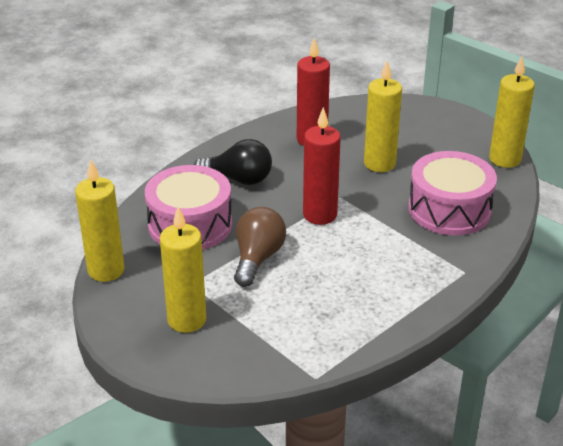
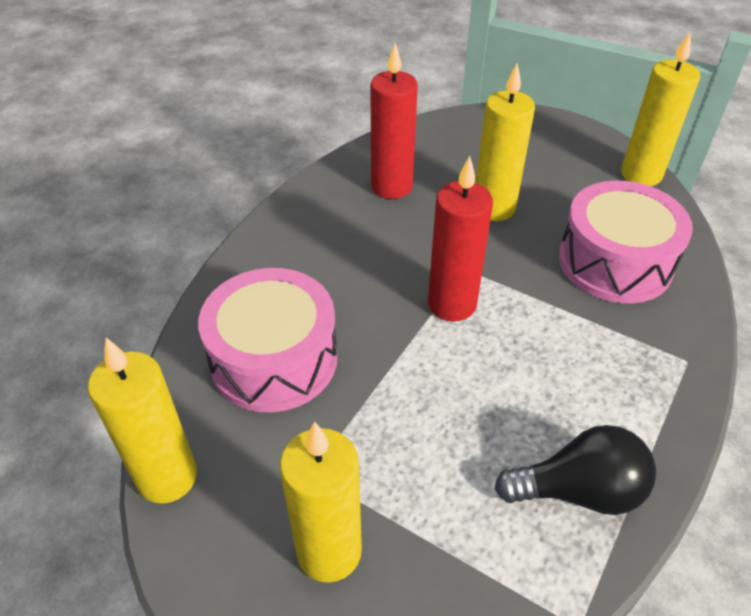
camera: 15 degrees left, 10 degrees up
black light bulb [194,139,272,185] -> black light bulb moved to [495,425,656,515]
brown light bulb [234,207,286,287] -> none

